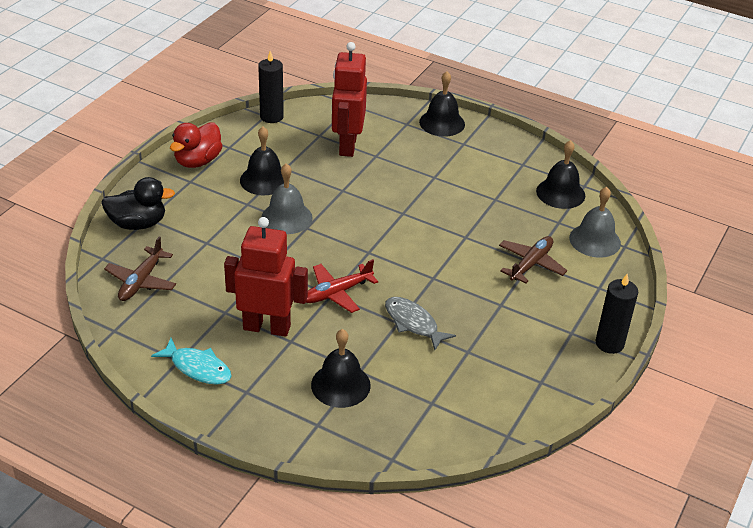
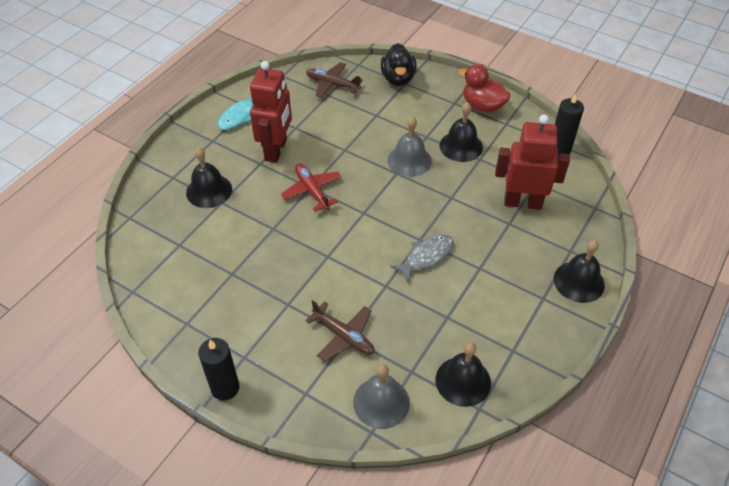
camera: 95 degrees right, 10 degrees up
grey fish [385,297,456,350] -> grey fish moved to [390,234,453,282]

